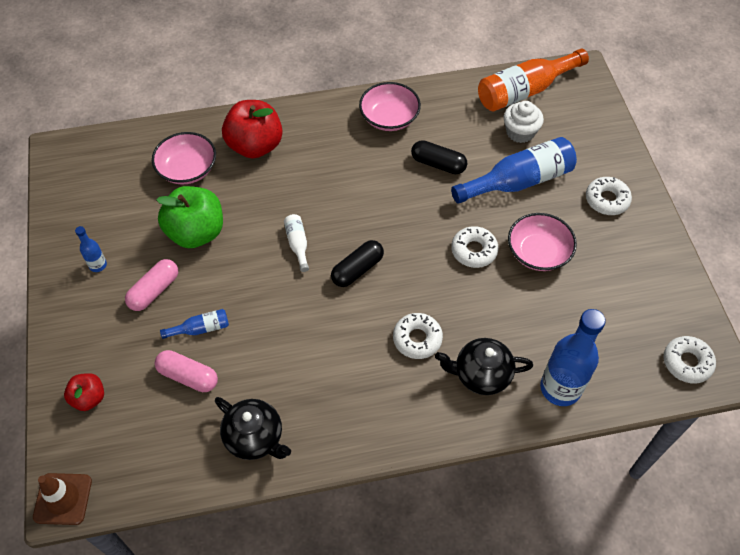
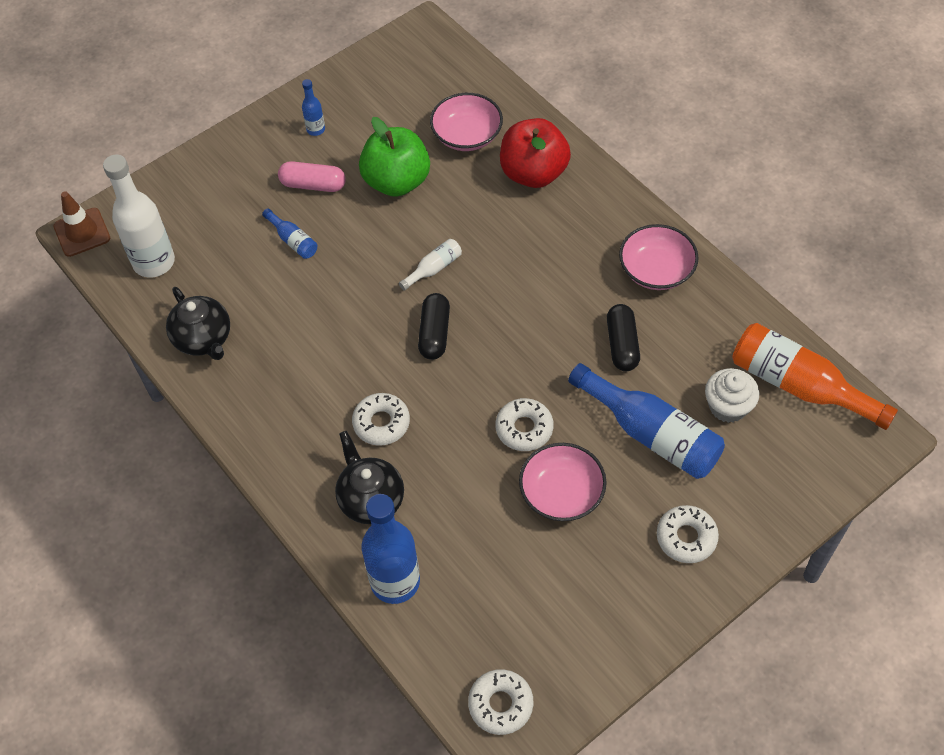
camera: 65 degrees right, 0 degrees up
red apple [64,373,104,411] -> none
pink capsule [155,350,218,392] -> none
black teapot [215,397,291,460] -> black teapot turned 45 degrees counterclockwise [166,287,230,360]
black capsule [331,240,384,287] -> black capsule turned 75 degrees clockwise [418,293,450,360]
none -> white bottle [103,155,175,278]

